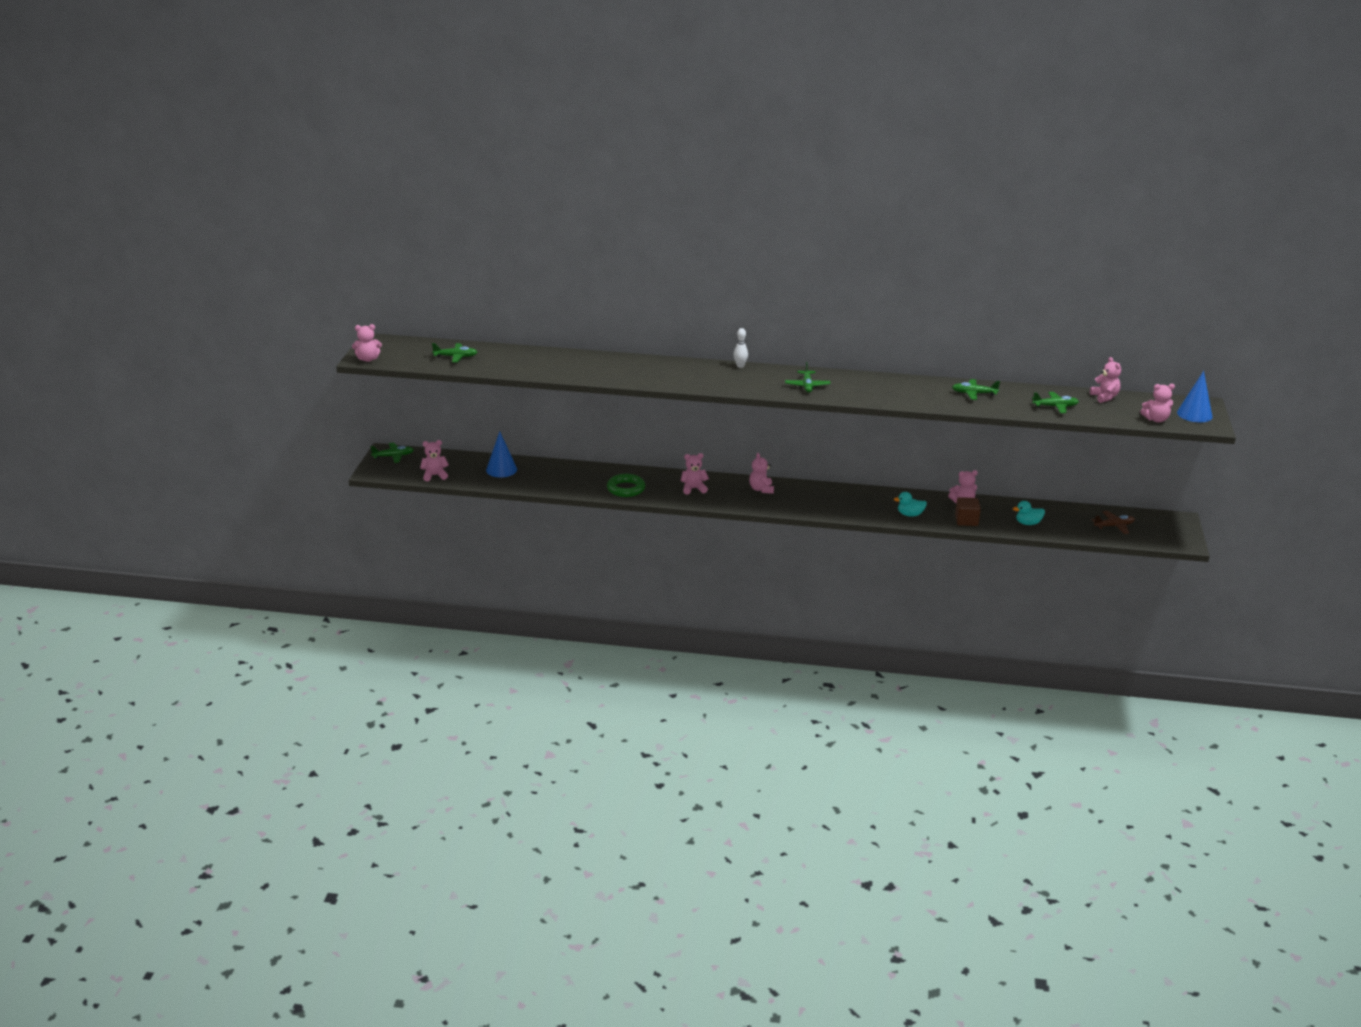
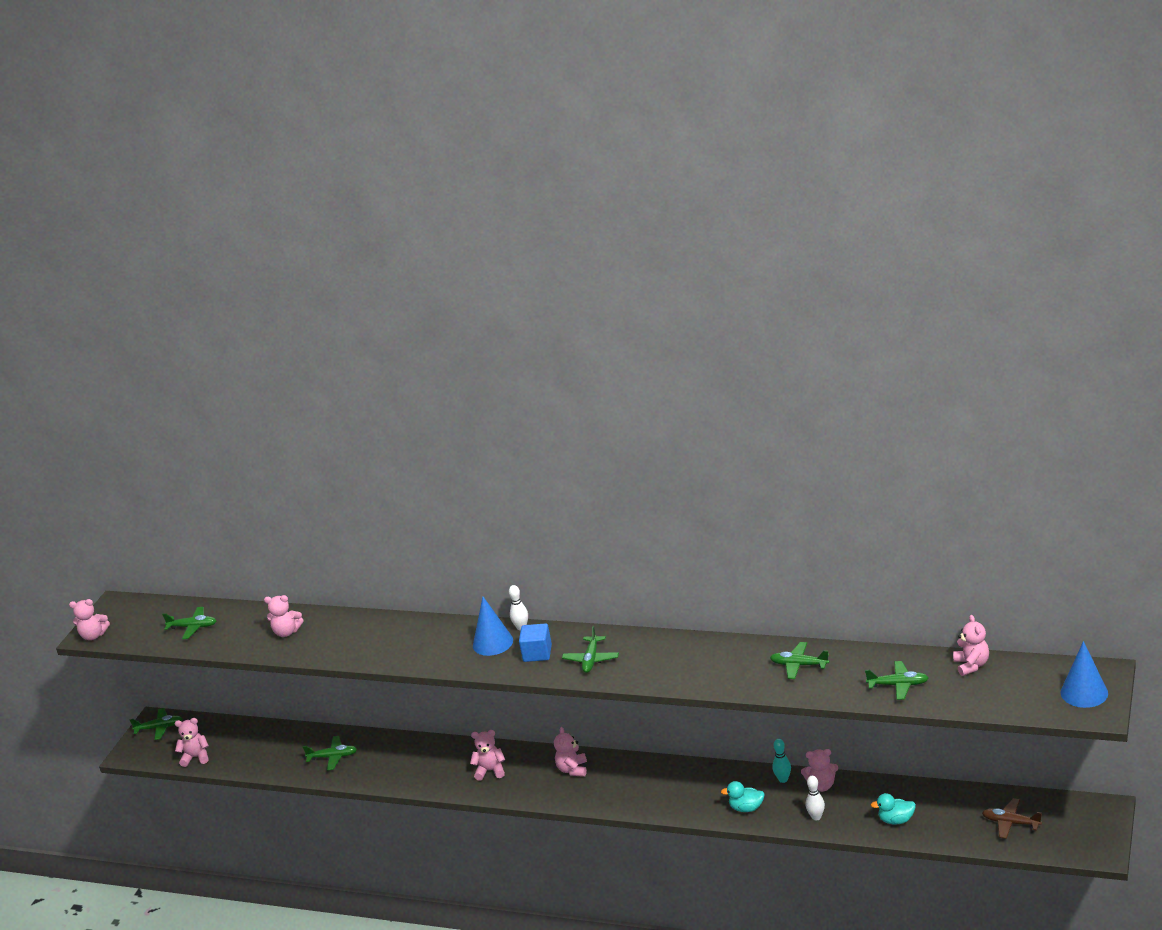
camera: 15 degrees right, 0 degrees up
blue cone [486,431,517,478] -> blue cone moved to [473,597,513,656]
green ring [607,474,646,497] -> none
brown cube [955,497,981,526] -> white bowling pin [806,776,825,820]
brown plane [1092,511,1135,534] -> brown plane turned 150 degrees counterclockwise [982,798,1042,839]
pink teddy bear [1140,384,1175,423] -> pink teddy bear moved to [264,595,303,637]
none -> green plane [303,736,357,771]
none -> blue cube [519,623,552,662]
none -> turquoise bowling pin [772,739,791,783]

